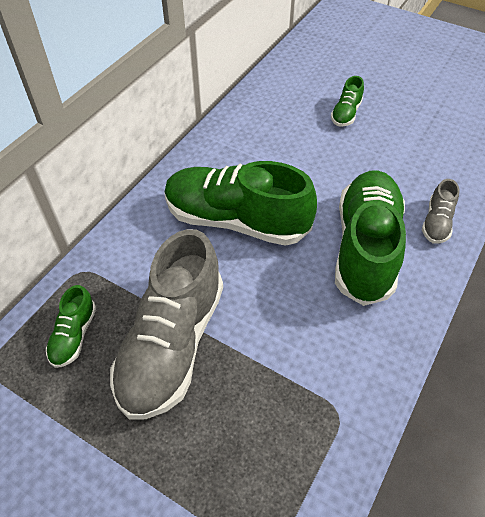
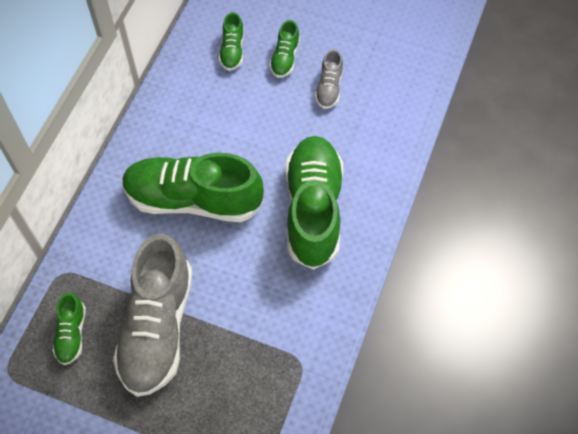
camera: 10 degrees left, 10 degrees up
grey shoe [422,179,459,244] -> grey shoe moved to [315,49,343,109]
none -> green shoe [219,12,244,71]

